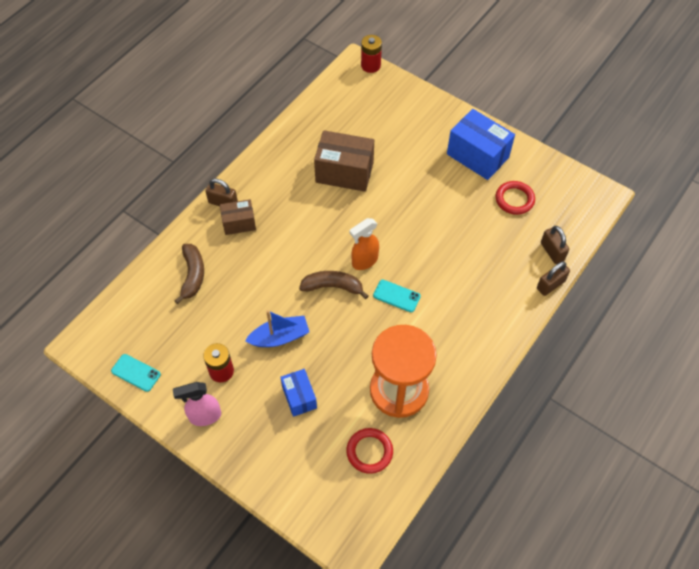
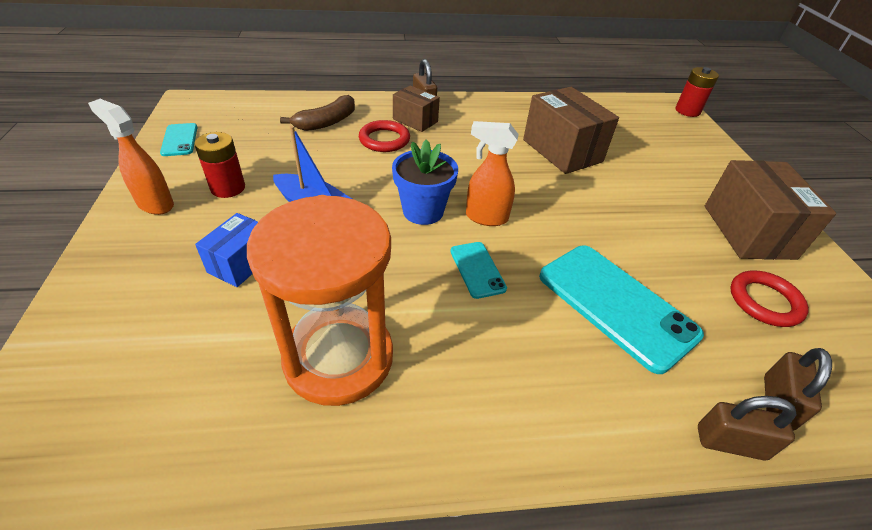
camera: 45 degrees right, 15 degrees down
pink spray bottle [173,382,221,426] -> orange spray bottle [88,99,174,215]
brown banana [299,271,368,299] -> blue flower pot [392,139,458,225]
red ring [346,428,393,474] -> red ring moved to [359,120,410,152]
blue box [447,109,515,180] -> brown box [705,160,836,260]
none -> turquoise phone [539,246,704,374]

